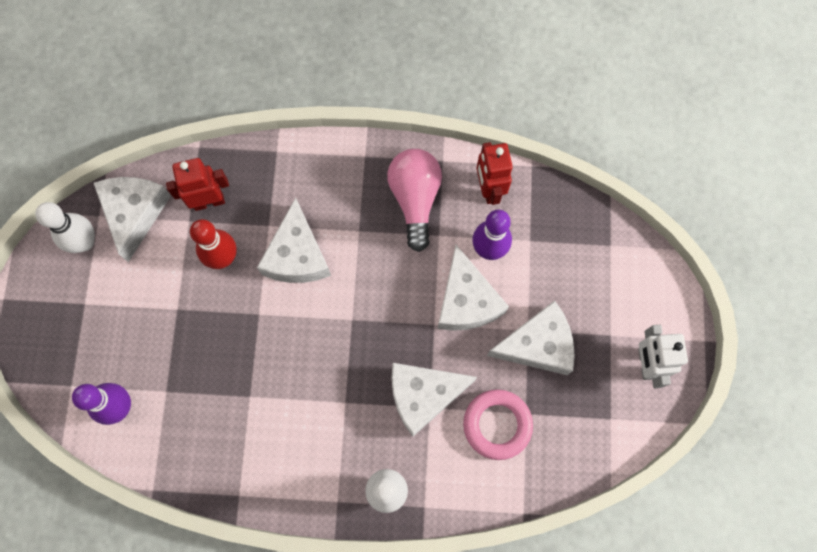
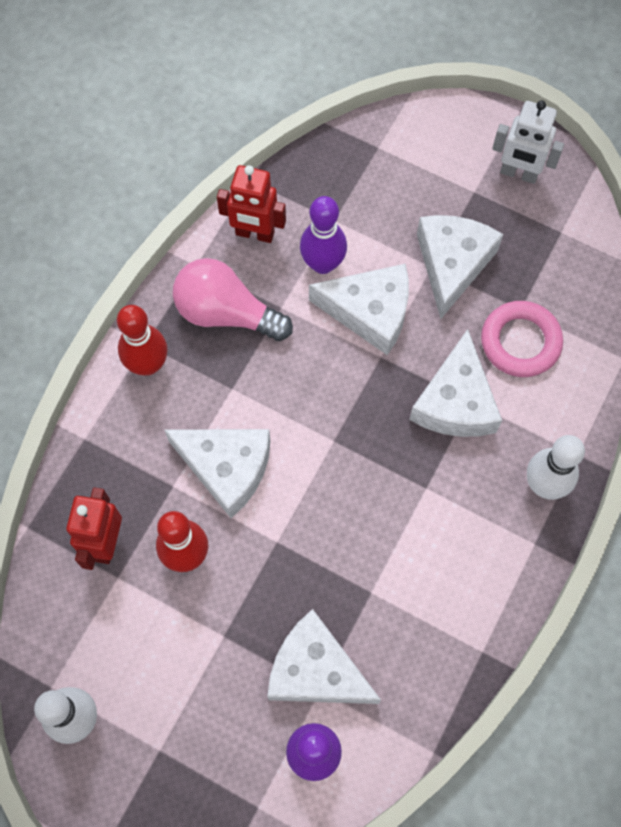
camera: 65 degrees left, 5 degrees down
white cheese [94,177,171,262] -> white cheese moved to [267,609,381,704]
none -> red bowling pin [117,305,168,375]

